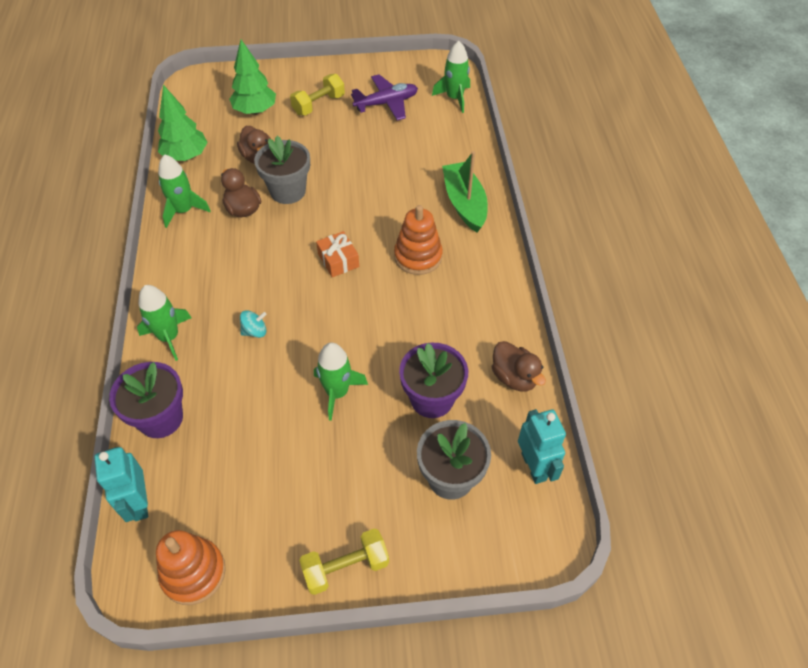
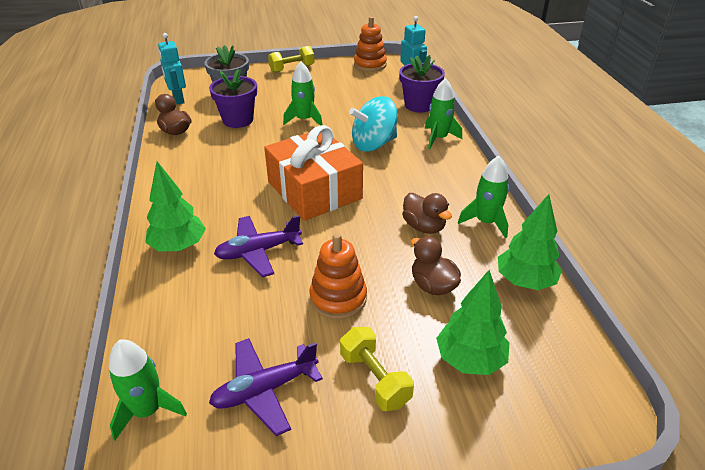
camera: 175 degrees right, 15 degrees down
turquoise spinning top [240,310,266,338] -> turquoise spinning top [349,96,398,151], size x2.25
grey flower pot [254,136,310,204] -> none
yellow dumbbell [290,74,345,116] -> yellow dumbbell turned 75 degrees counterclockwise [340,327,414,411]
orange gift [316,231,359,277] -> orange gift [264,125,363,221], size x2.32
orange stacking toy [394,205,443,275] -> orange stacking toy moved to [309,233,367,319]
green boat [442,151,488,232] -> green tree [145,162,206,251]
none -> purple plane [214,215,303,277]

